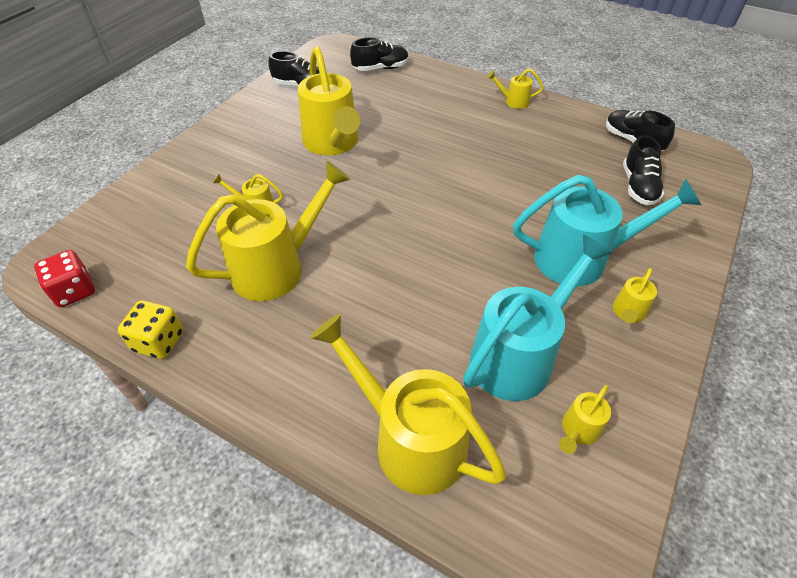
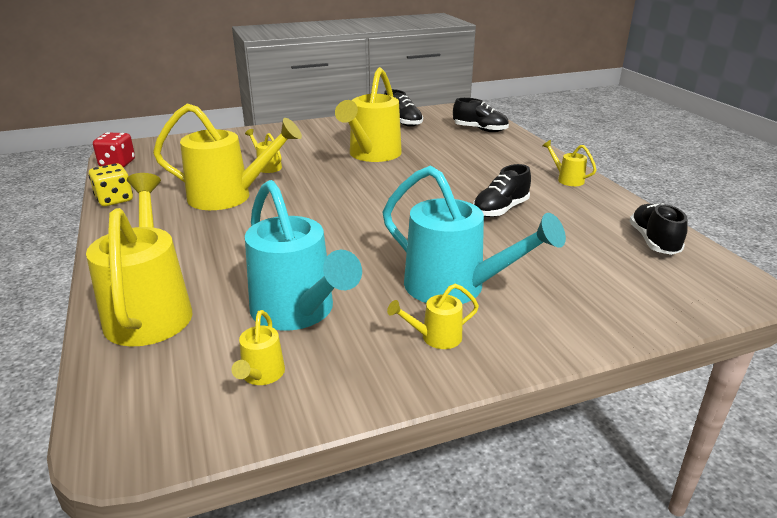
camera: 40 degrees right, 20 degrees down
turquoise watering can [463,235,612,401] -> turquoise watering can turned 60 degrees clockwise [245,180,362,331]
yellow watering can [559,385,611,454] -> yellow watering can turned 75 degrees counterclockwise [232,310,285,385]
black shoe [623,135,664,205] -> black shoe moved to [473,164,531,217]

